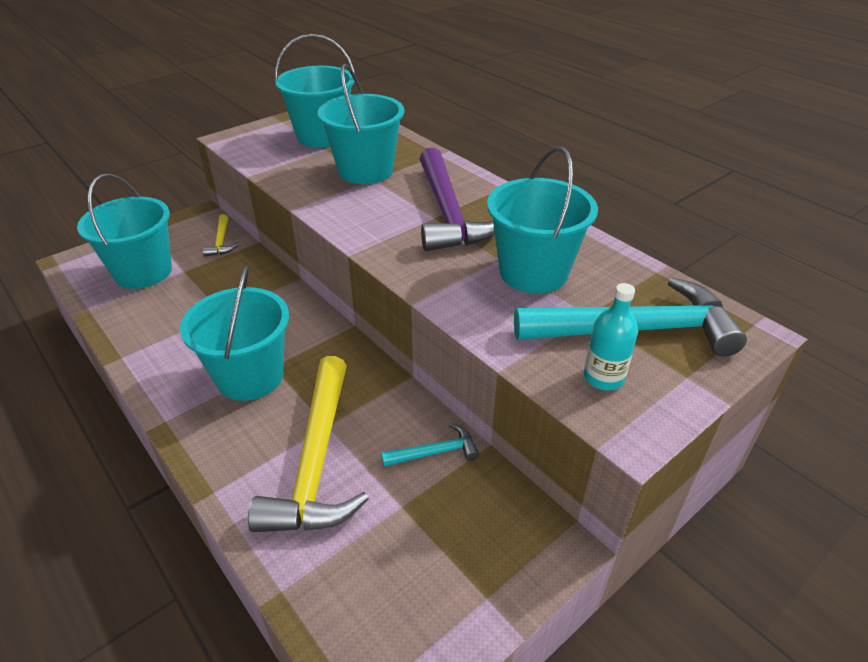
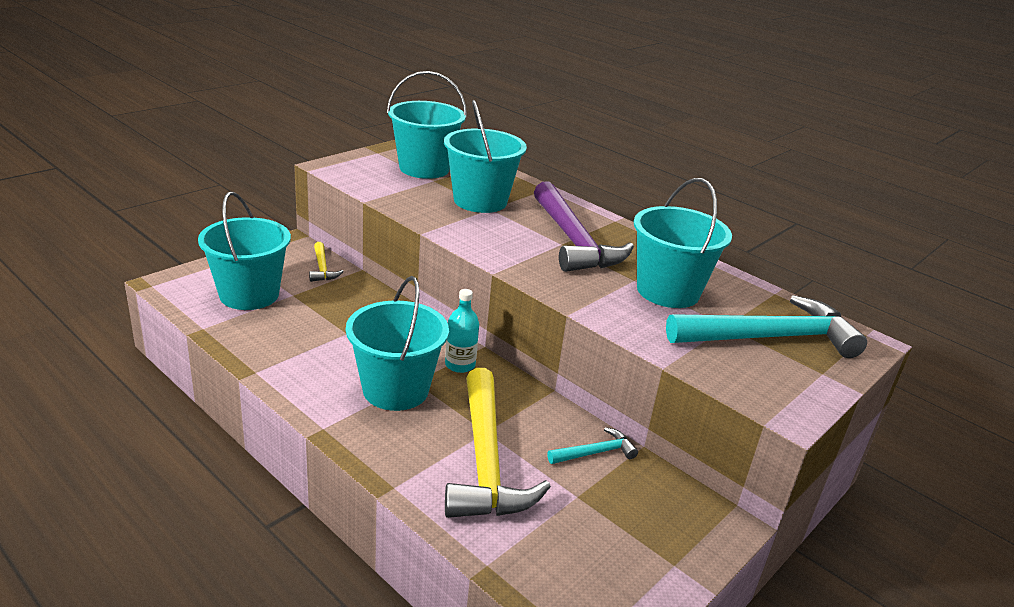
camera: 10 degrees left, 10 degrees down
turquoise bottle [584,283,638,390] -> turquoise bottle moved to [445,289,479,373]

